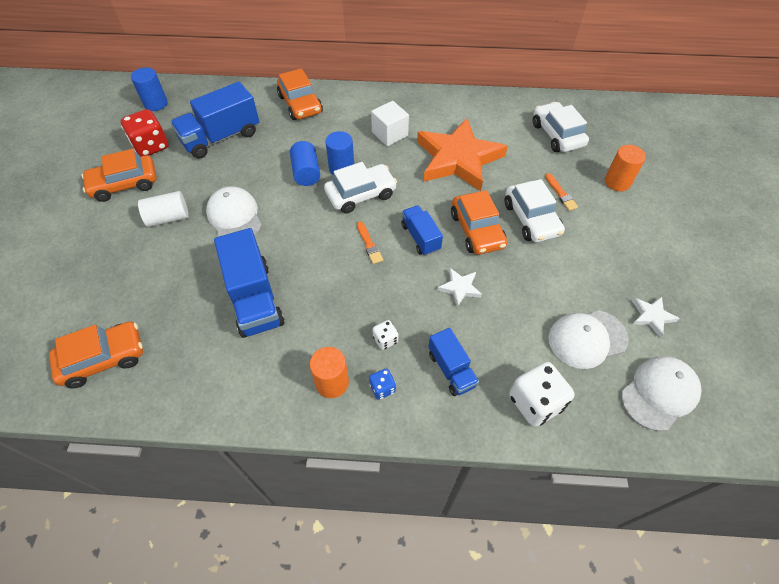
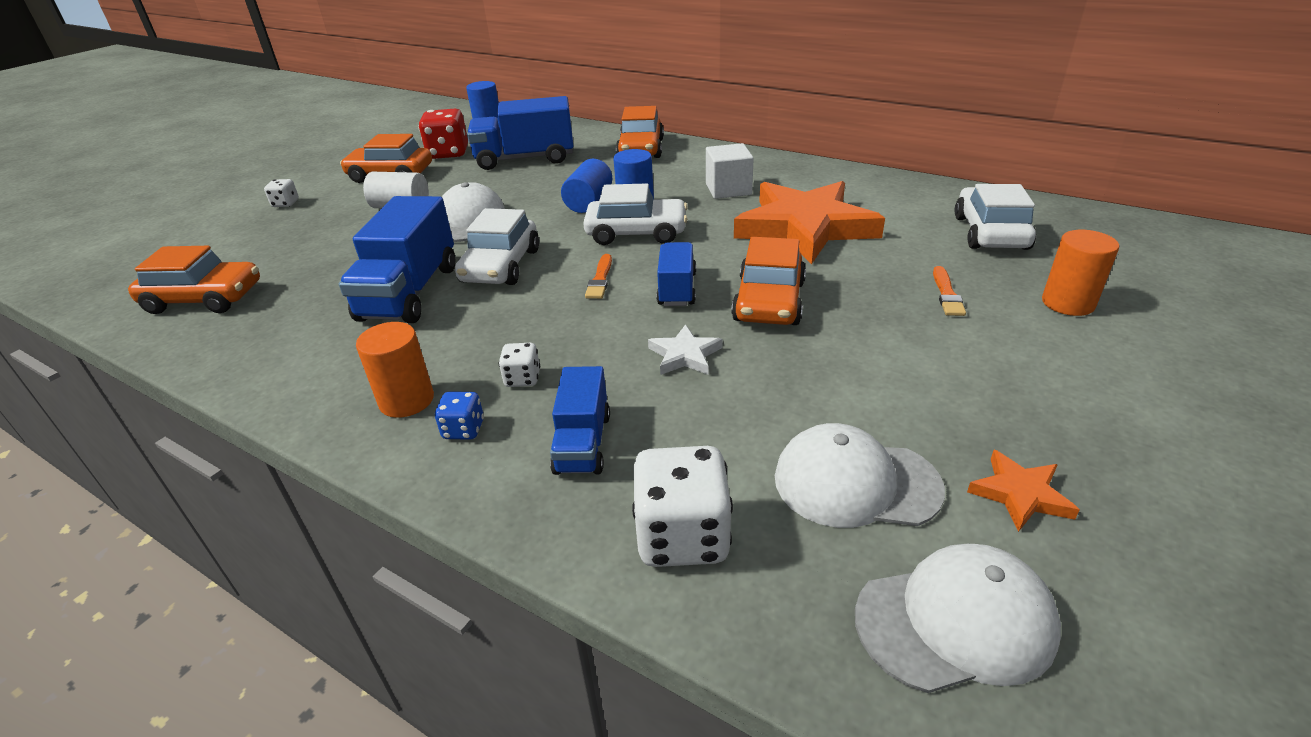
camera: 30 degrees right, 20 degrees down
white car [504,179,565,242] -> white car moved to [455,208,539,285]
white star [632,296,680,338] -> orange star [967,450,1080,532]
none -> white dice [264,179,299,207]

